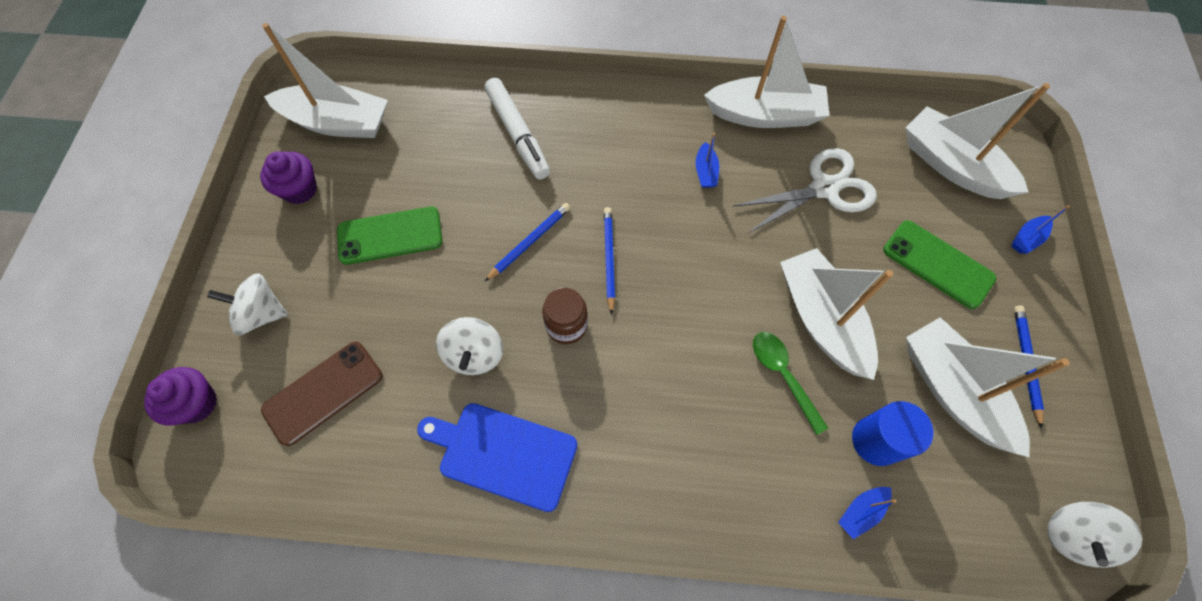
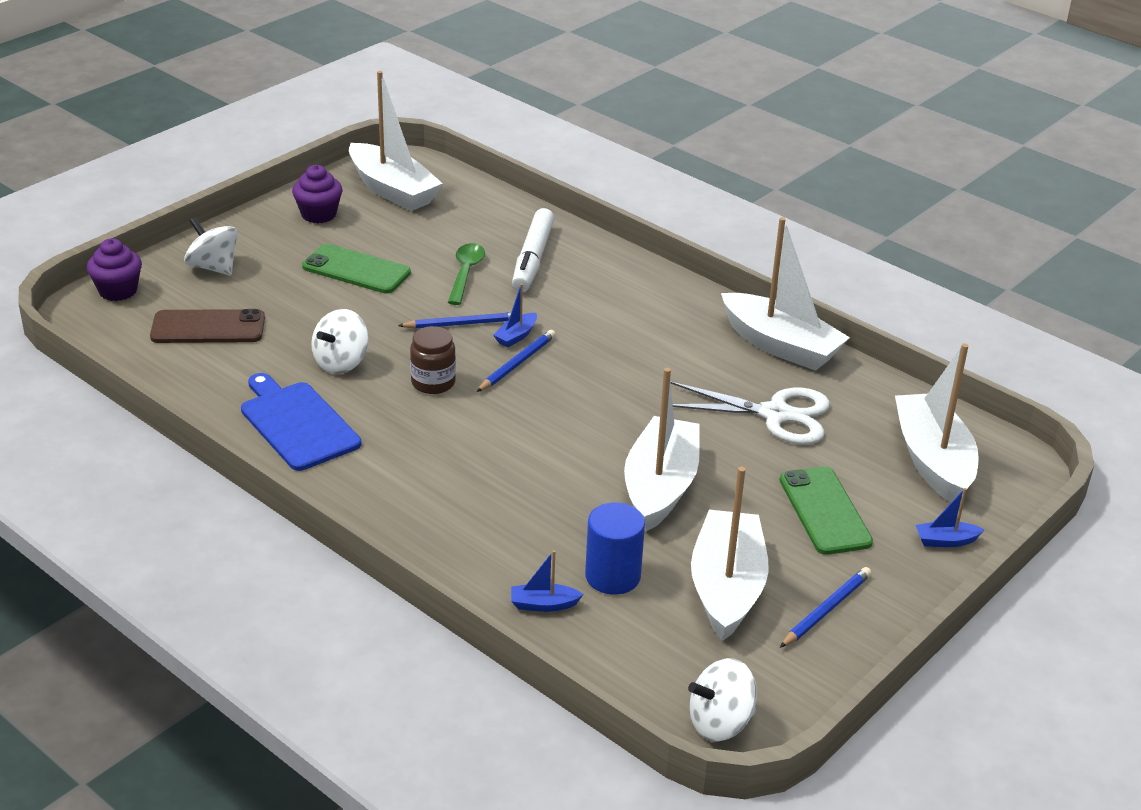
camera: 35 degrees right, 30 degrees down
blue boat [695,133,719,187] -> blue boat moved to [493,284,537,348]
green spoon [753,332,828,435] -> green spoon moved to [448,243,485,305]

